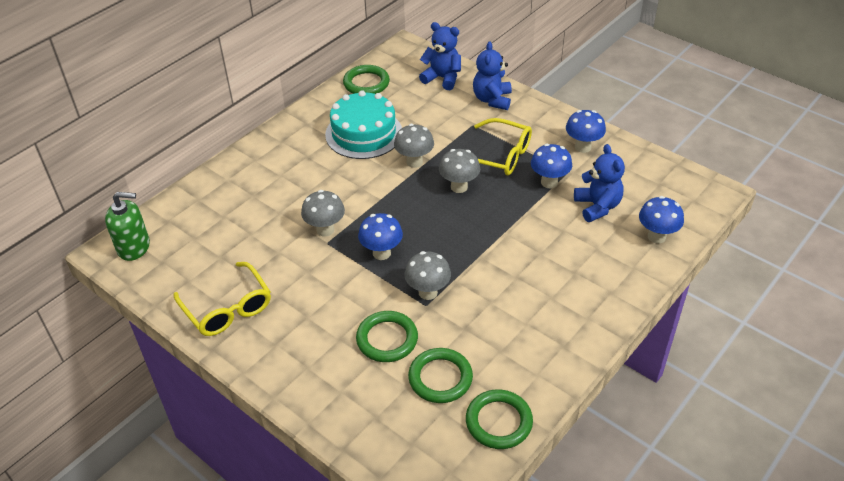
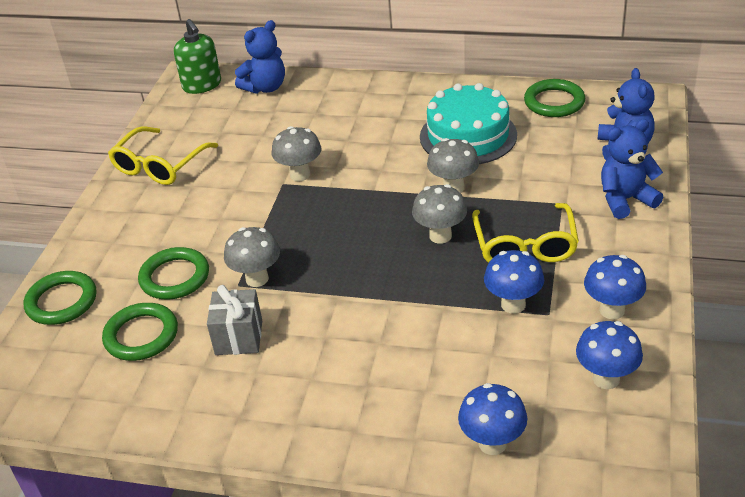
camera: 65 degrees right, 5 degrees down
blue mushroom [358,213,403,260] -> blue mushroom moved to [576,321,643,389]
green ring [466,389,533,449] -> green ring moved to [24,271,96,325]
blue teddy bear [574,144,625,222] -> blue teddy bear moved to [235,20,285,94]
none -> grey gift [207,285,262,355]

